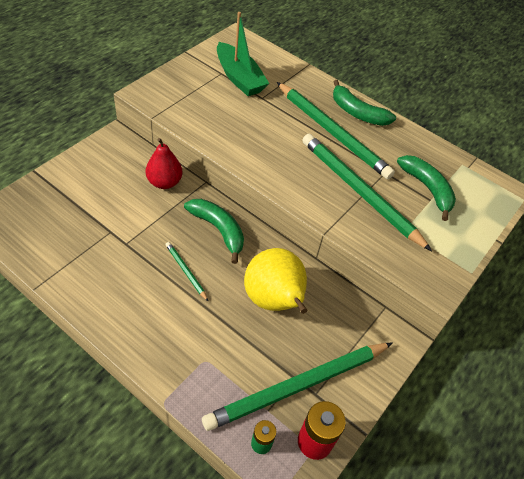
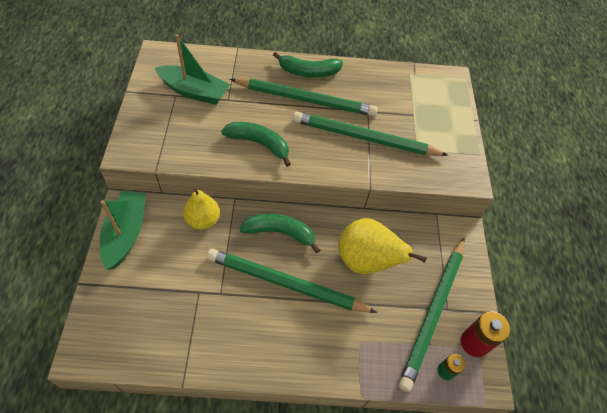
camera: 35 degrees left, 5 degrees up
red pear [146,138,182,189] -> yellow pear [183,188,220,230]
green pencil [165,242,208,301] -> green pencil [207,249,377,313], size x2.36
green banana [397,155,456,221] -> green banana moved to [221,122,291,167]
none -> green boat [99,190,146,270]

